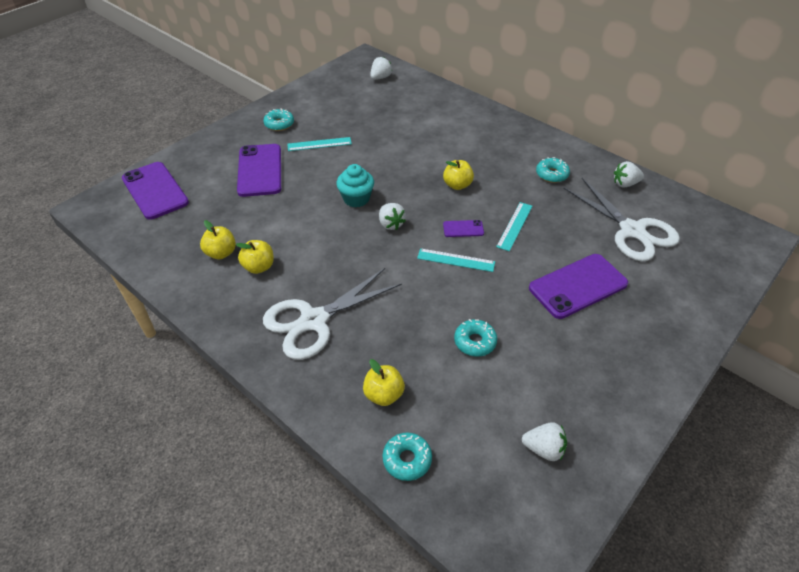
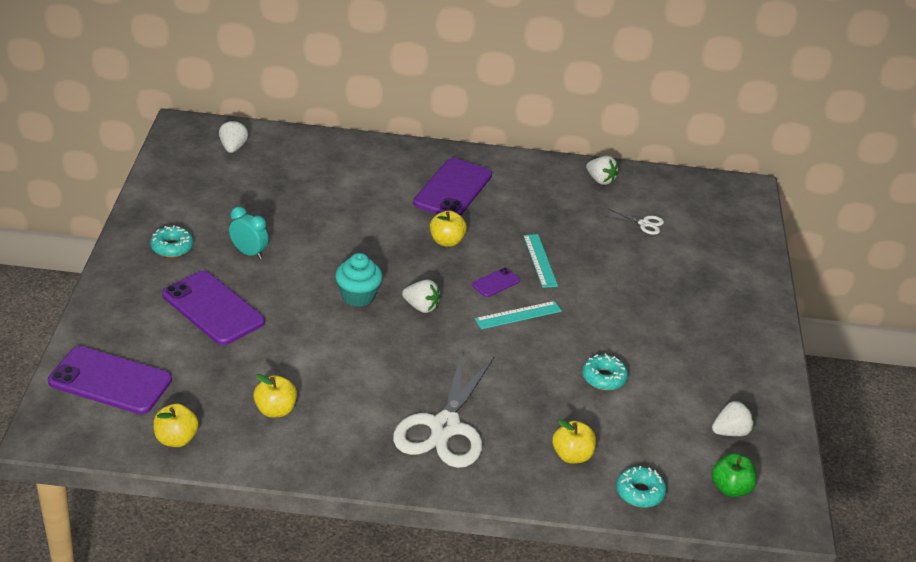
camera: 40 degrees left, 10 degrees down
yellow apple [236,240,274,274] -> yellow apple moved to [153,404,199,447]
turquoise ruler [287,137,352,151] -> turquoise clock [229,207,269,259]
purple phone [529,254,628,319] -> purple phone moved to [413,158,492,216]
turquoise donut [536,157,570,183] -> none
white scissors [563,178,680,262] -> white scissors [605,209,664,235], size x0.42
white strawberry [614,161,644,188] -> white strawberry turned 90 degrees counterclockwise [586,156,618,185]
none -> green apple [712,453,757,497]

